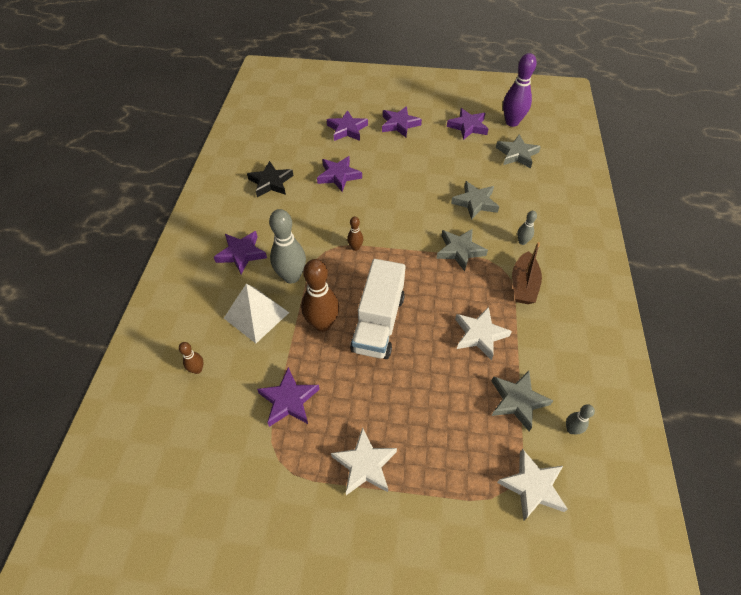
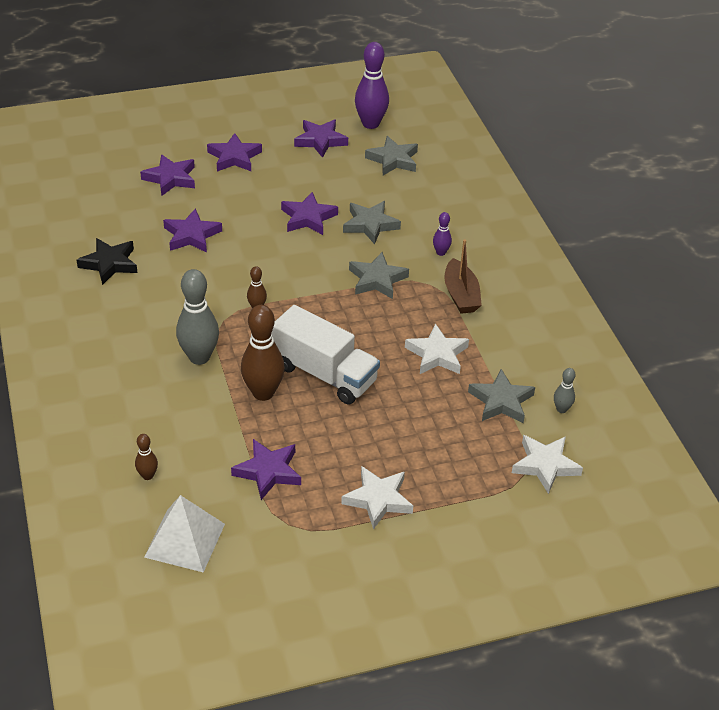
camera: 25 degrees left, 10 degrees down
purple star [214,231,267,274] -> purple star moved to [281,192,338,235]
white pyramid [224,284,289,343] -> white pyramid moved to [144,495,225,572]
white truck [350,259,406,359] -> white truck turned 45 degrees counterclockwise [272,305,380,404]
grey bowling pin [517,211,537,245] -> purple bowling pin [433,212,452,256]

